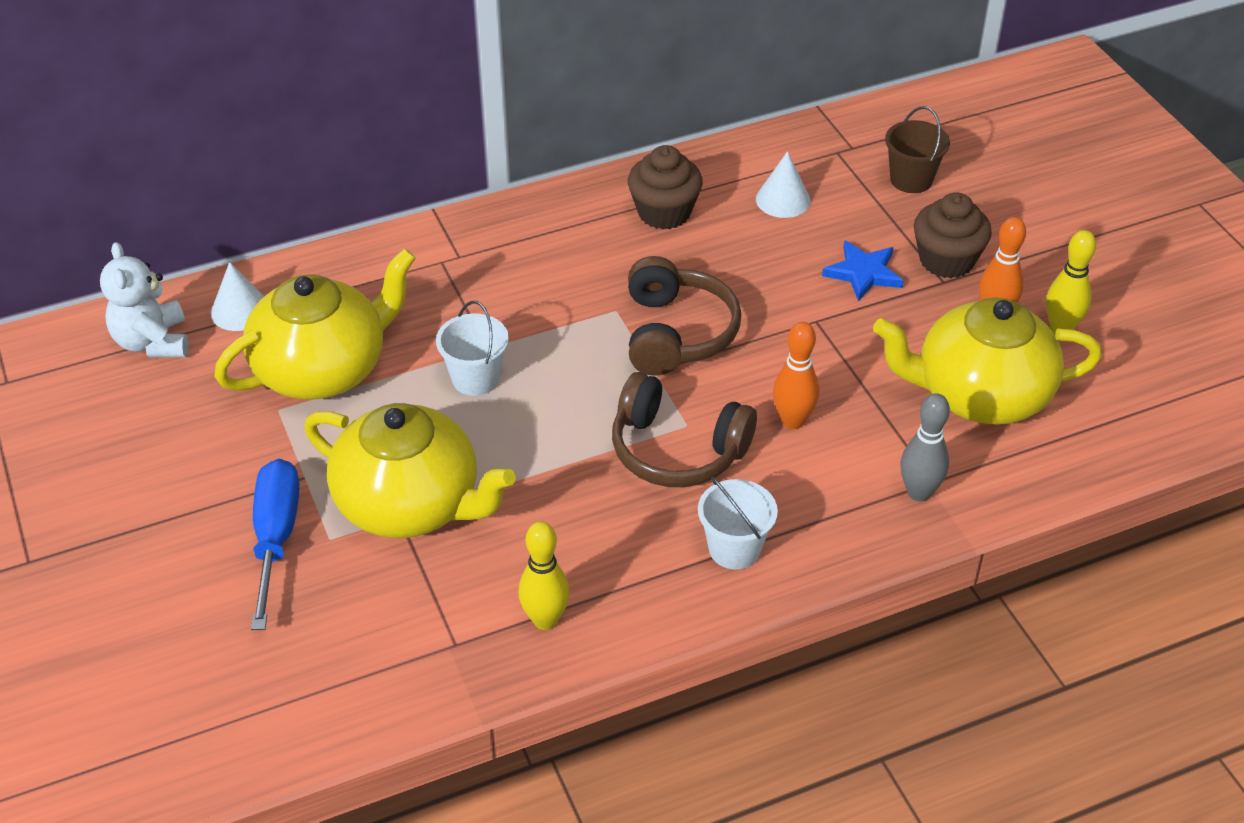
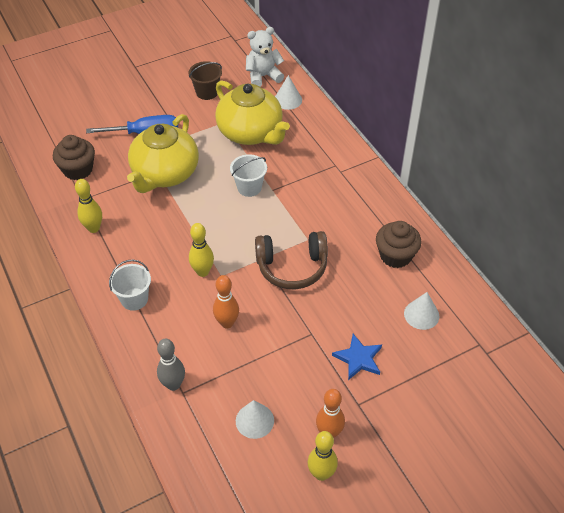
camera: 85 degrees right, 5 degrees up
brown headphones [612,372,757,487] -> yellow bowling pin [189,223,214,277]
yellow teapot [873,298,1102,425] -> white cone [236,400,274,439]
brown bucket [885,106,950,193] -> brown bucket moved to [189,61,222,100]
brown cupcake [914,192,992,278] -> brown cupcake moved to [53,135,95,180]

